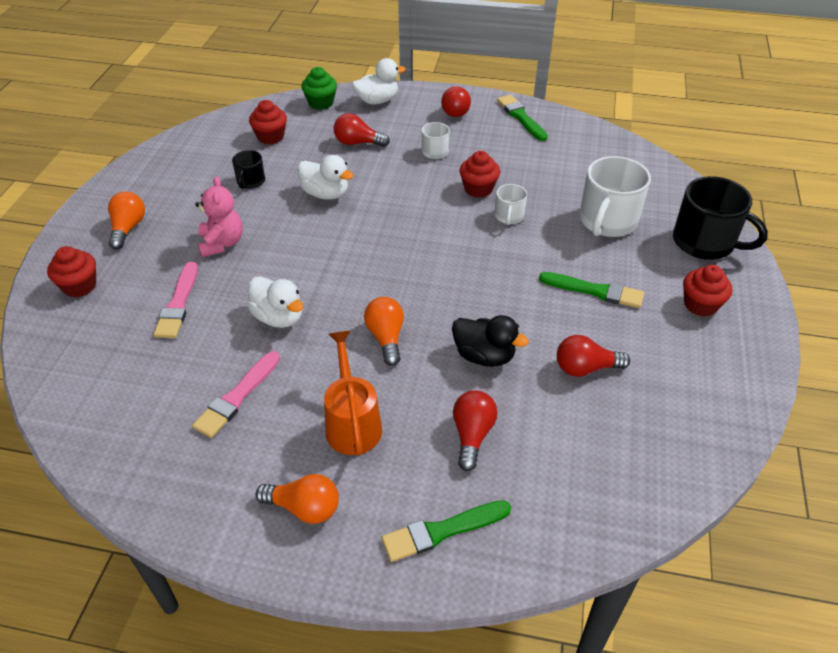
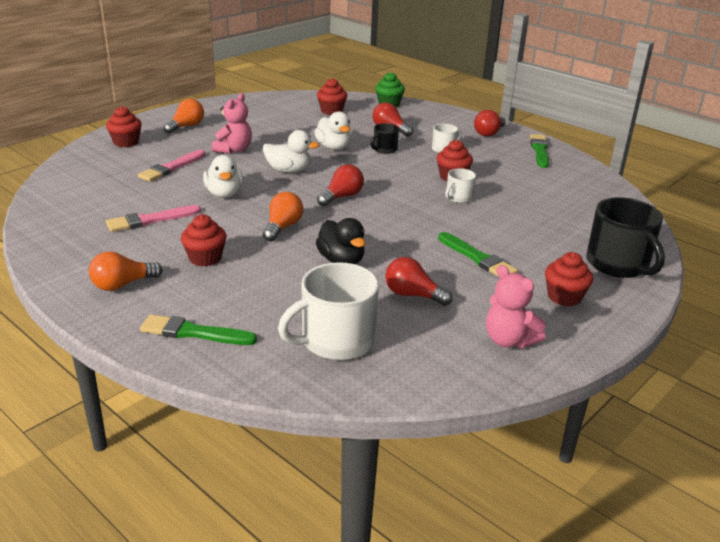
camera: 30 degrees right, 15 degrees down
black mug [232,150,265,189] -> black mug moved to [370,123,399,154]
orange light bulb [255,474,339,524] -> orange light bulb turned 105 degrees clockwise [89,251,163,291]
orange watering can [324,331,382,455] -> red cupcake [181,214,227,267]
white duck [352,58,406,104] -> white duck moved to [263,130,320,173]
red light bulb [453,390,498,471] -> red light bulb moved to [317,164,364,206]
white mug [580,156,651,237] -> white mug moved to [278,262,379,360]
none -> pink teddy bear [486,265,546,348]

